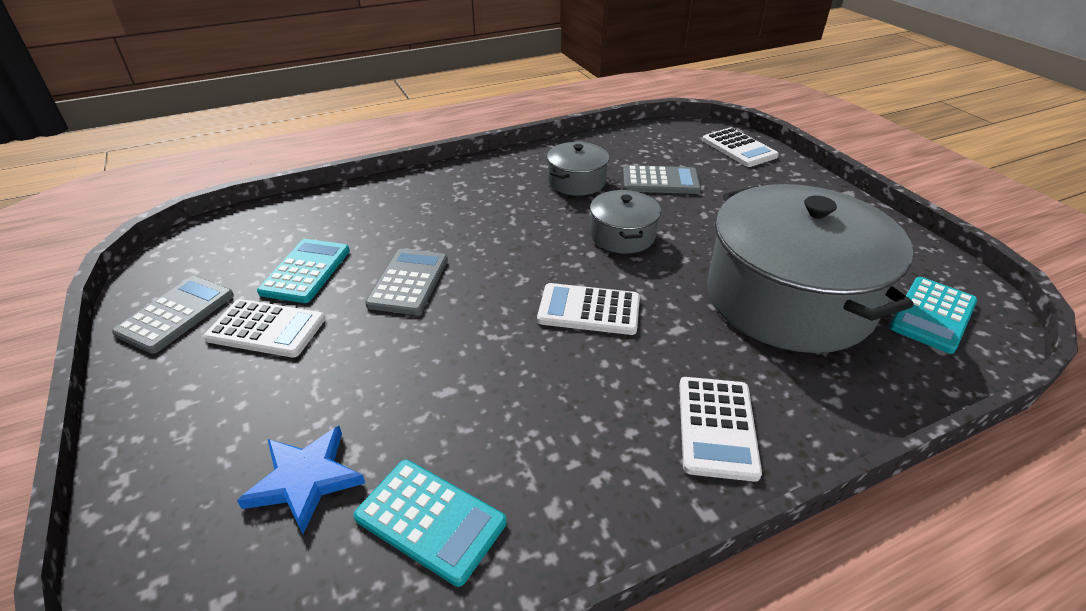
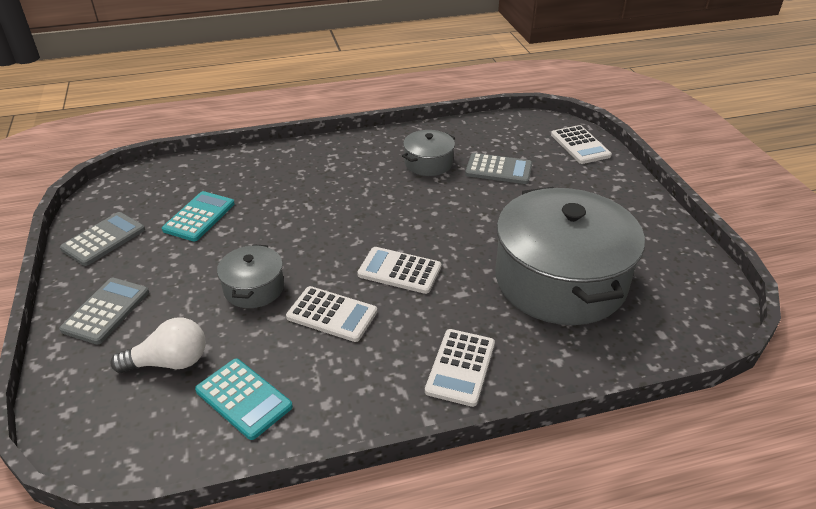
camera: 10 degrees right, 0 degrees up
white calculator [204,299,325,358] -> white calculator moved to [286,286,377,342]
blue star [237,426,365,534] -> white light bulb [110,318,205,373]
grey calculator [365,249,448,315] -> grey calculator moved to [59,277,149,345]
grey pot [590,190,661,253] -> grey pot moved to [217,244,284,308]
turquoise calculator [889,277,977,354] -> none

